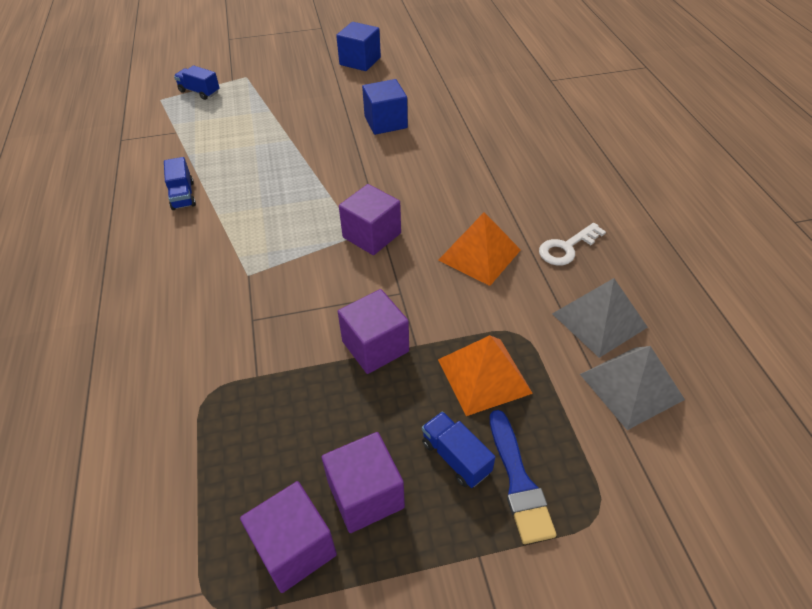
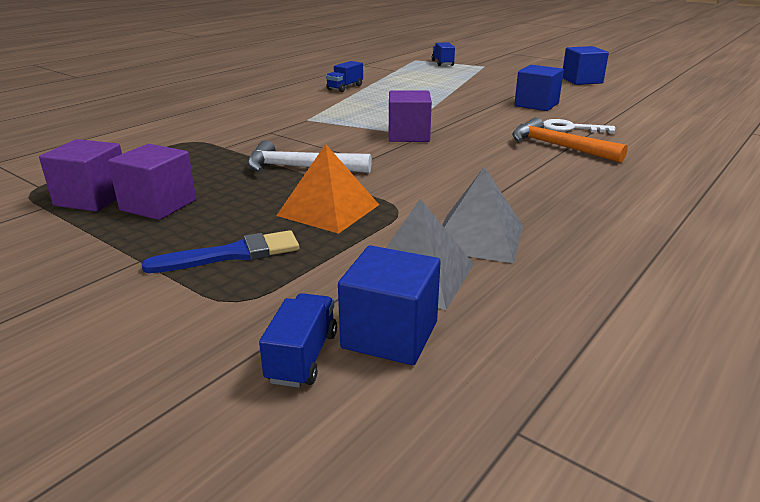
camera: 50 degrees right, 20 degrees down
purple cube [338,289,409,374] -> white hammer [247,140,372,173]
blue truck [422,411,495,488] -> blue truck moved to [259,293,337,388]
orange pyramid [438,212,521,286] -> none
blue brush [490,410,557,544] -> blue brush turned 150 degrees counterclockwise [142,230,299,273]
white key [539,223,606,266] -> white key moved to [543,119,616,133]
none -> blue cube [338,245,441,365]
none -> orange hammer [512,118,628,163]

